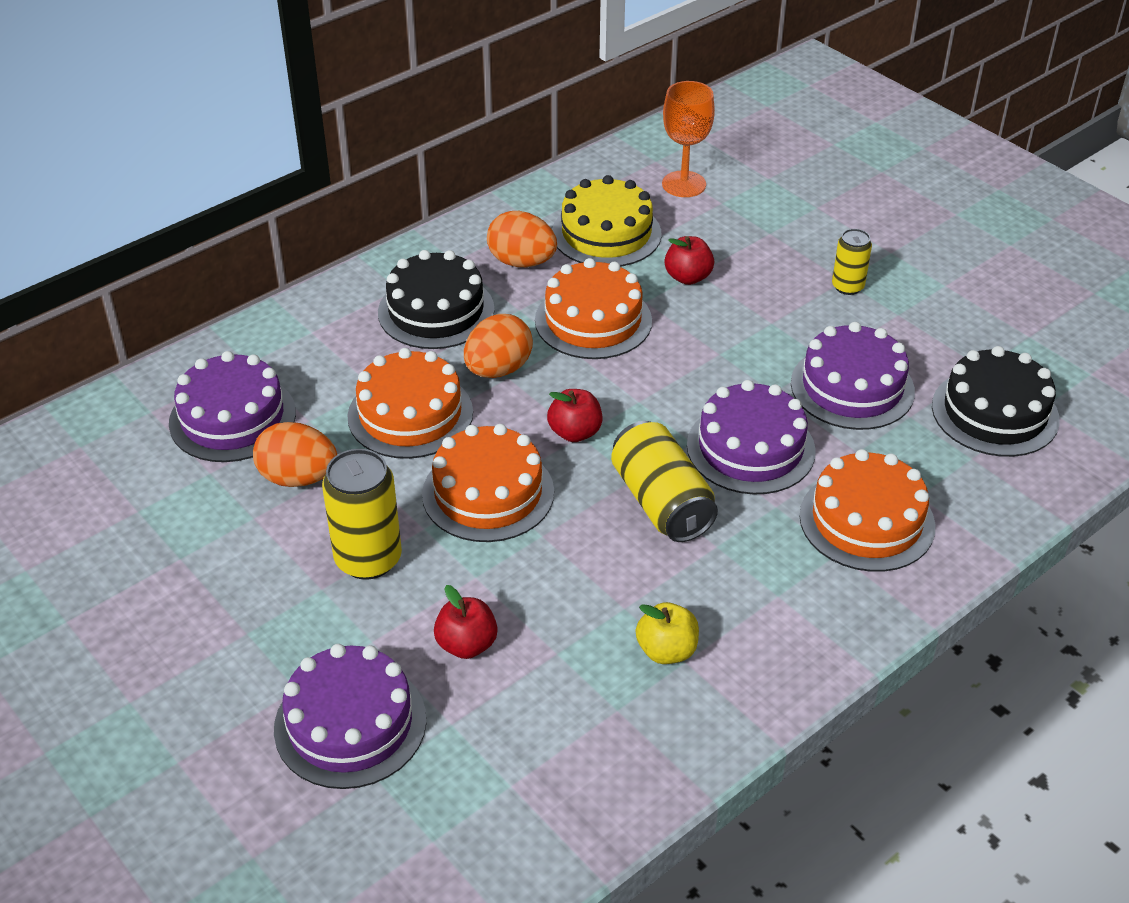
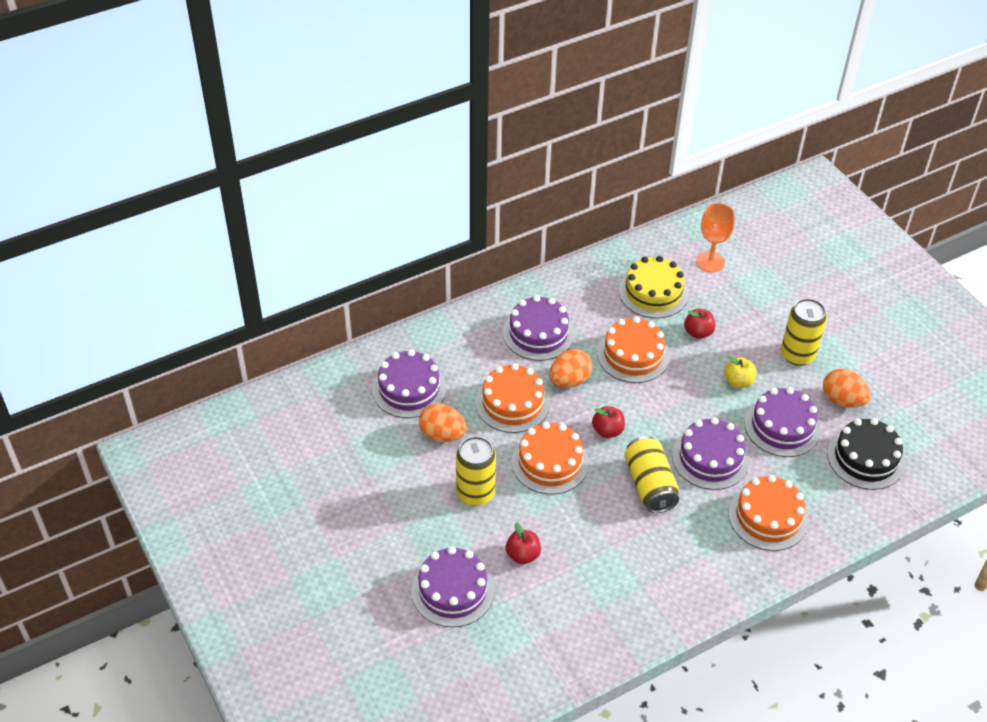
camera: 10 degrees right, 5 degrees up
black cake [378,250,495,349] -> purple cake [503,295,574,361]
orange egg [487,211,557,267] -> orange egg moved to [823,369,871,408]
yellow apple [636,602,699,664] -> yellow apple moved to [724,356,756,388]
yellow can [832,229,872,295] -> yellow can [781,298,827,366], size x1.72

